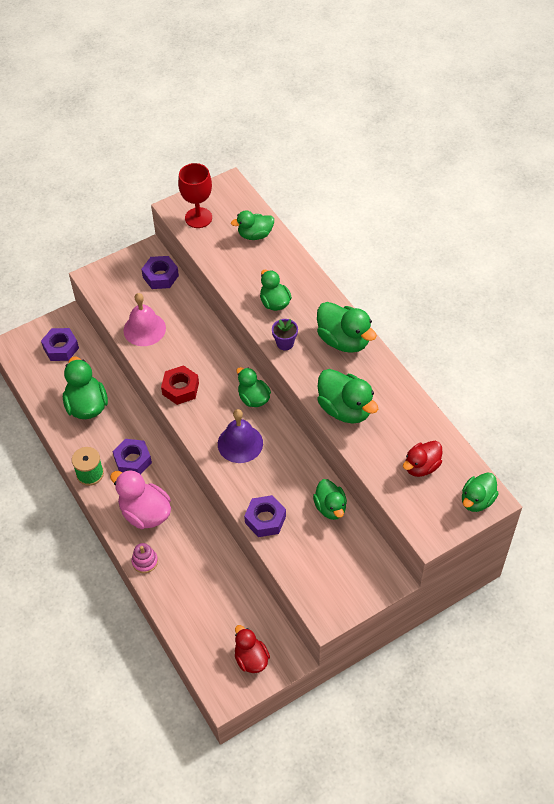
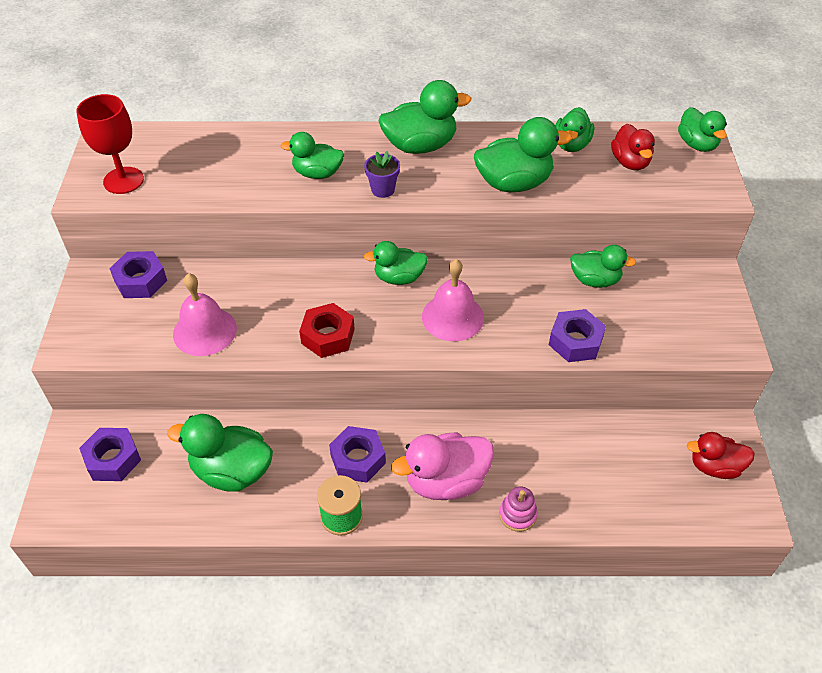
camera: 60 degrees left, 5 degrees down
purple bell [218,409,263,463] -> pink bell [422,259,484,341]
green duck [231,211,274,240] -> green duck moved to [556,107,594,152]

